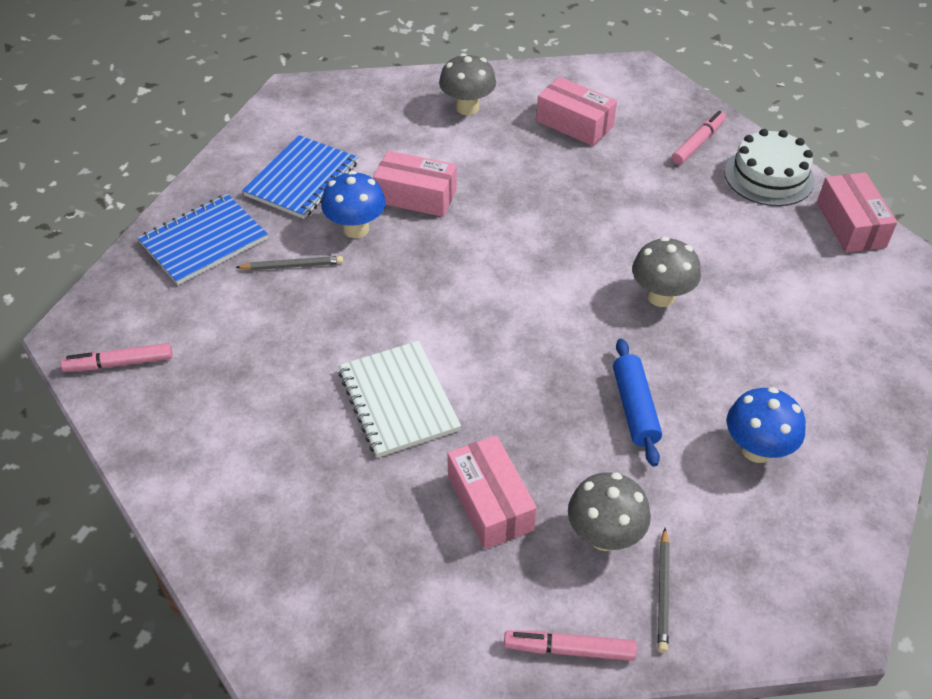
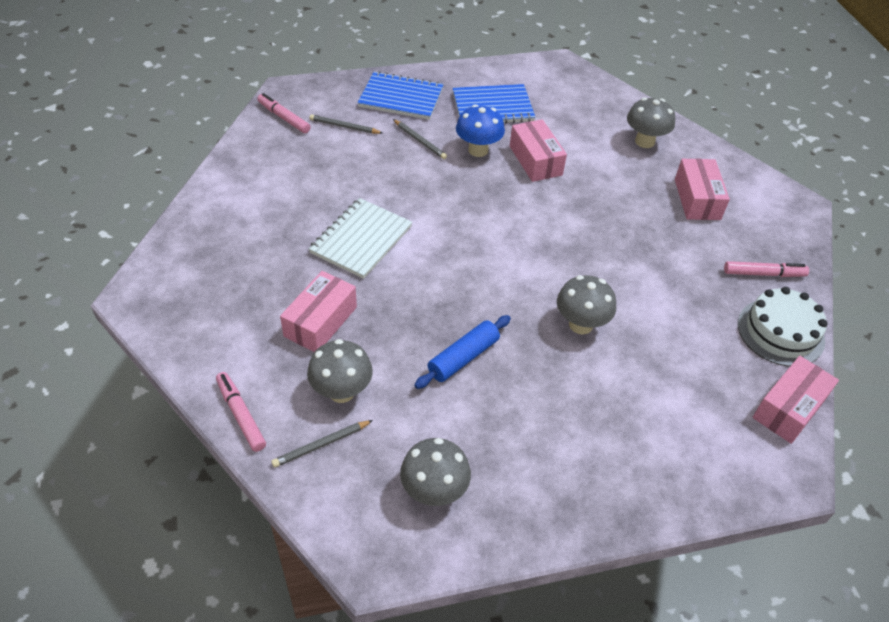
camera: 50 degrees right, 0 degrees up
blue mushroom [727,387,806,463] -> none
none -> grey pencil [309,114,383,134]
none -> grey mushroom [400,438,471,506]

